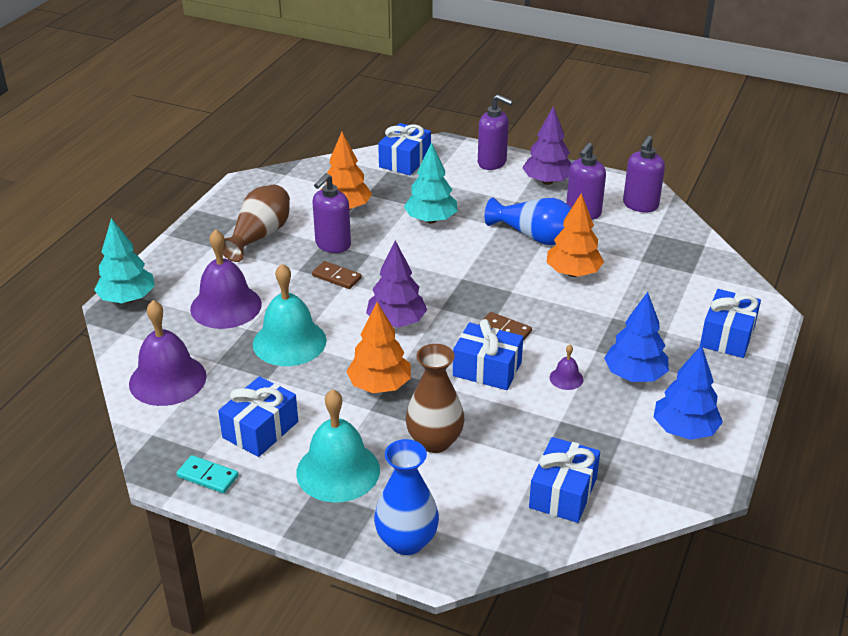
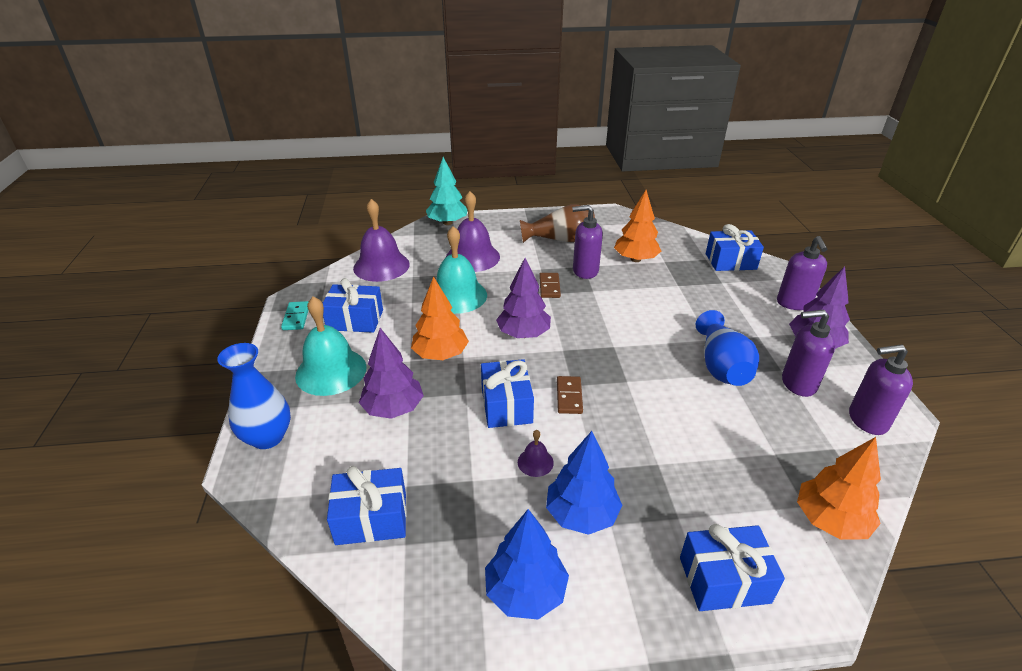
camera: 60 degrees right, 0 degrees up
turquoise tree [404,142,457,223] -> none
brown vase [406,344,464,453] -> purple tree [359,328,424,419]
orange tree [546,193,604,277] -> orange tree moved to [797,437,881,540]

